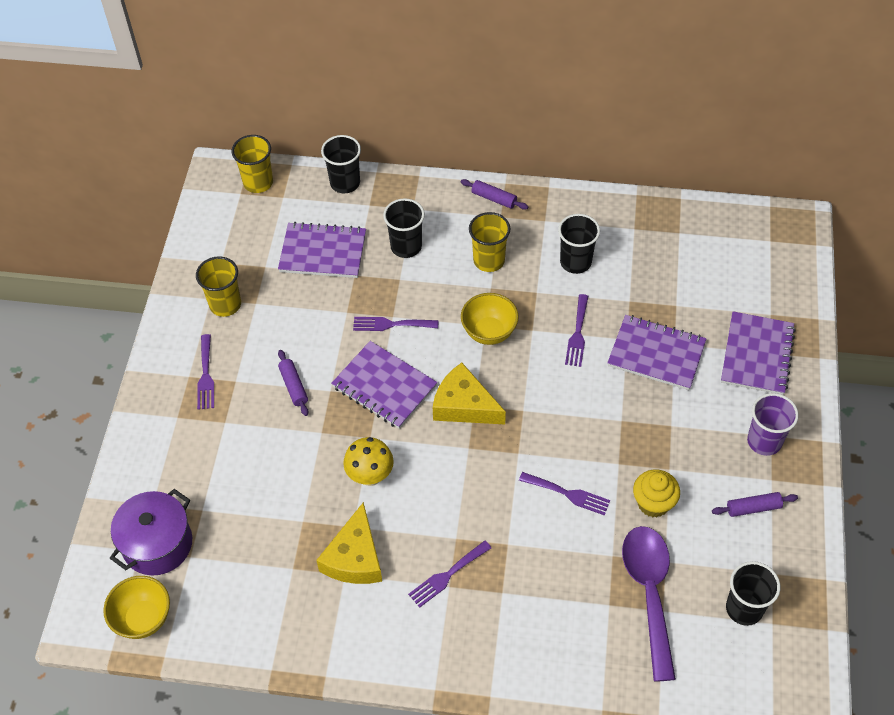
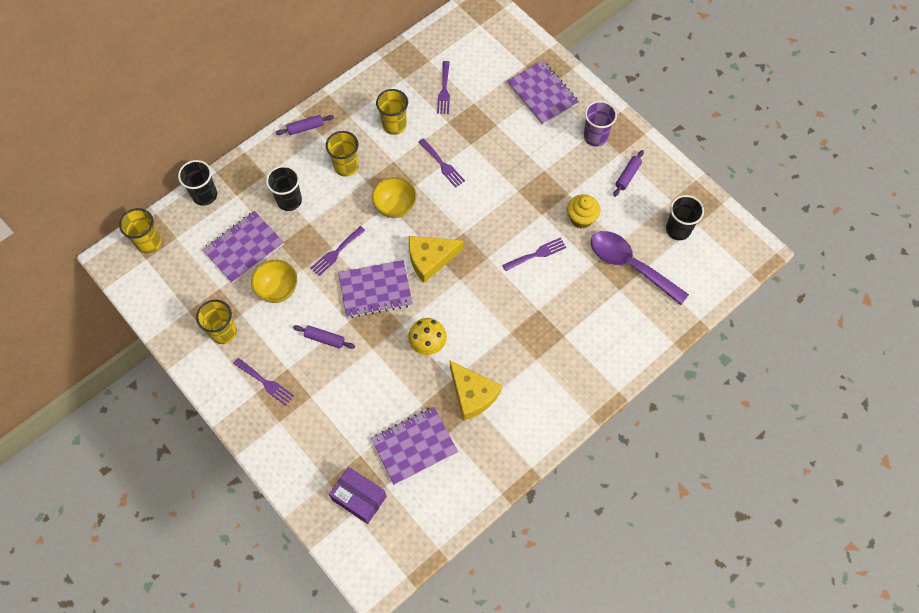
camera: 50 degrees left, 10 degrees up
yellow bowl [103,576,170,639] -> yellow bowl moved to [251,260,297,303]
purple pot [110,489,192,575] -> purple box [329,467,387,524]
purple fork [408,541,491,608] -> purple fork moved to [437,61,450,114]
black cup [558,214,600,274] -> yellow cup [376,89,408,135]
purple notebook [607,315,707,390] -> purple notebook moved to [371,407,458,485]

